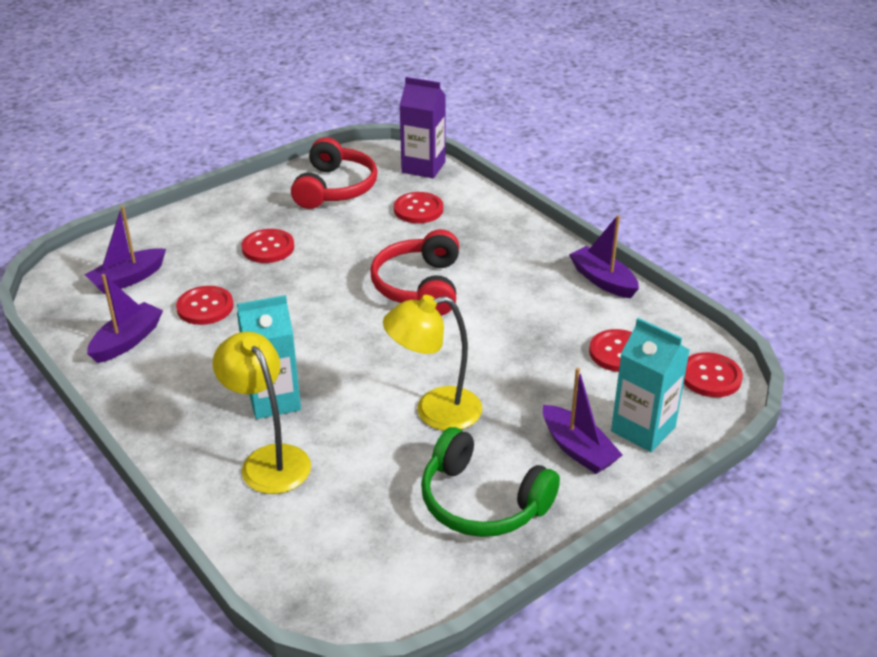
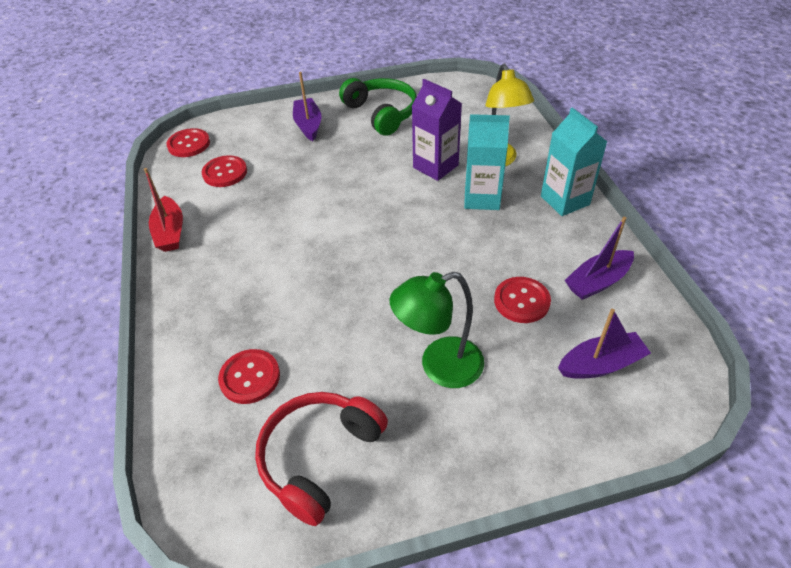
camera: 155 degrees left, 10 degrees up
red button [241,229,294,263] -> green lamp [390,272,484,388]
red headphones [370,229,459,316] -> none
yellow lamp [383,295,482,431] -> none
purple carton [400,77,446,178] -> purple carton moved to [412,79,462,181]
purple boat [569,215,639,298] -> red boat [144,168,183,252]
turquoise carton [611,318,690,452] -> turquoise carton moved to [541,107,607,216]

